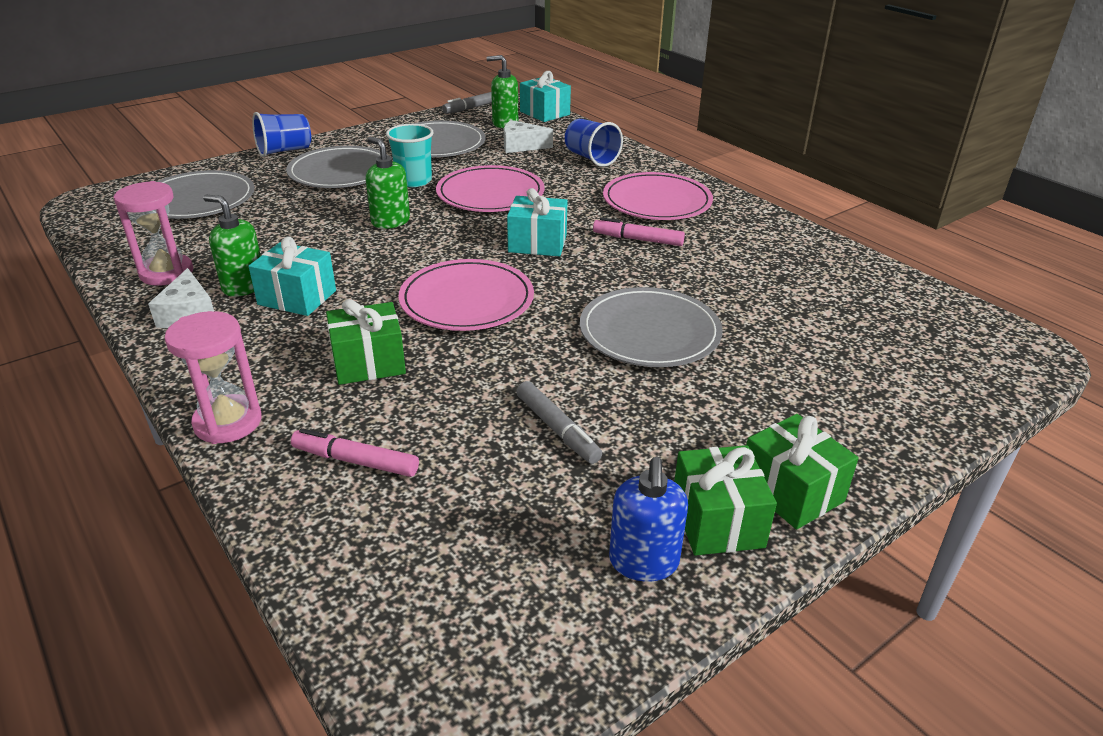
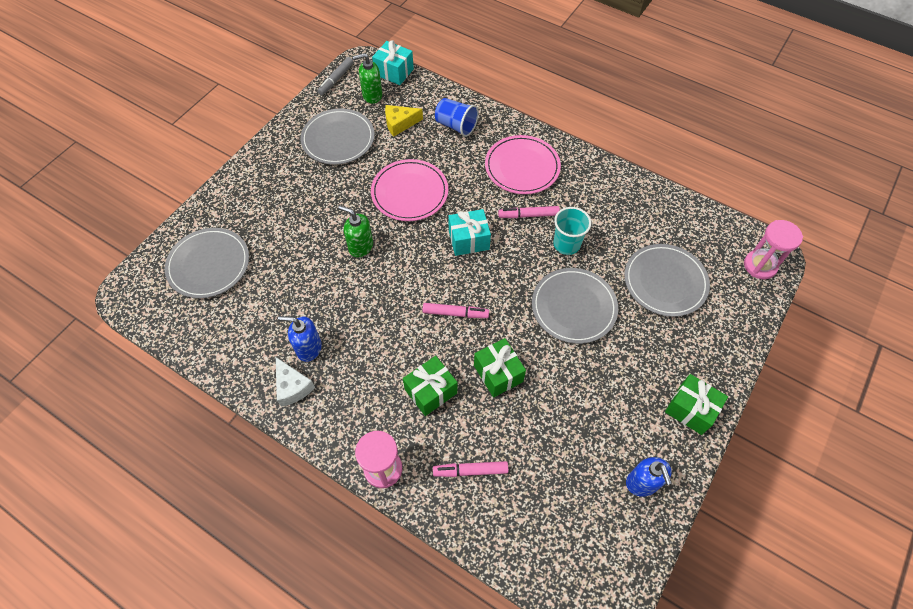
camera: 20 degrees left, 25 degrees up
pink hourglass [114,181,193,286] -> pink hourglass moved to [744,220,803,279]
green soap dispenser [203,195,261,297] -> blue soap dispenser [278,316,322,362]
turquoise gift [248,236,336,316] -> none
blue cup [252,112,311,157] -> none
grey plate [286,146,388,188] -> grey plate moved to [624,244,710,317]
turquoise cup [386,124,433,187] -> turquoise cup moved to [553,207,591,255]
pink plate [398,259,534,331] -> pink marker [422,303,489,318]
white cheese [504,120,553,153] -> yellow cheese [385,105,423,137]
grey marker [516,381,602,464] -> none
green gift [674,445,777,556] -> green gift moved to [474,338,526,398]

